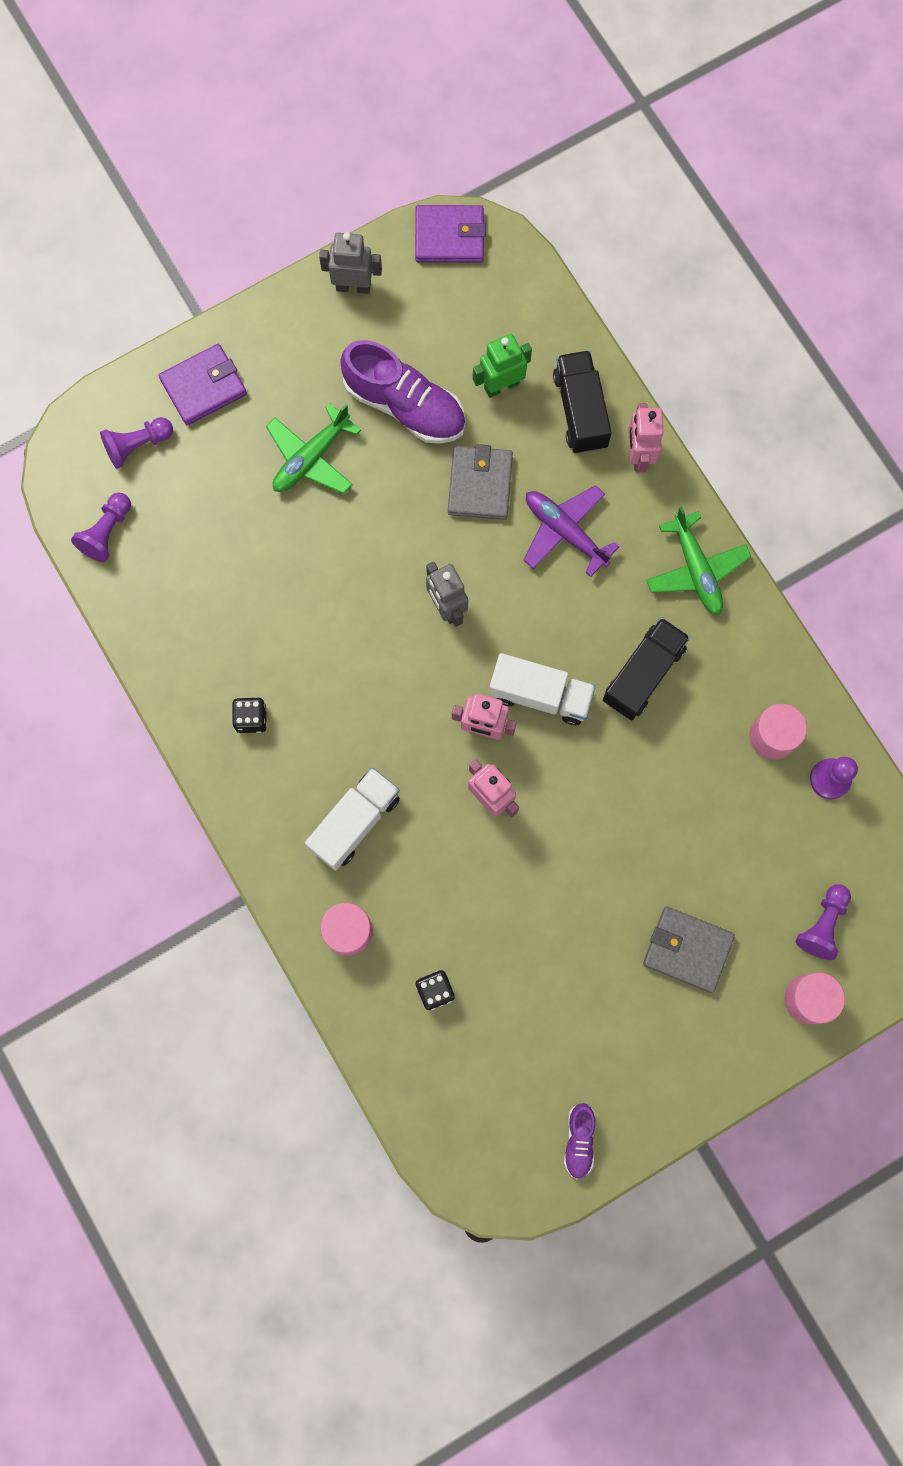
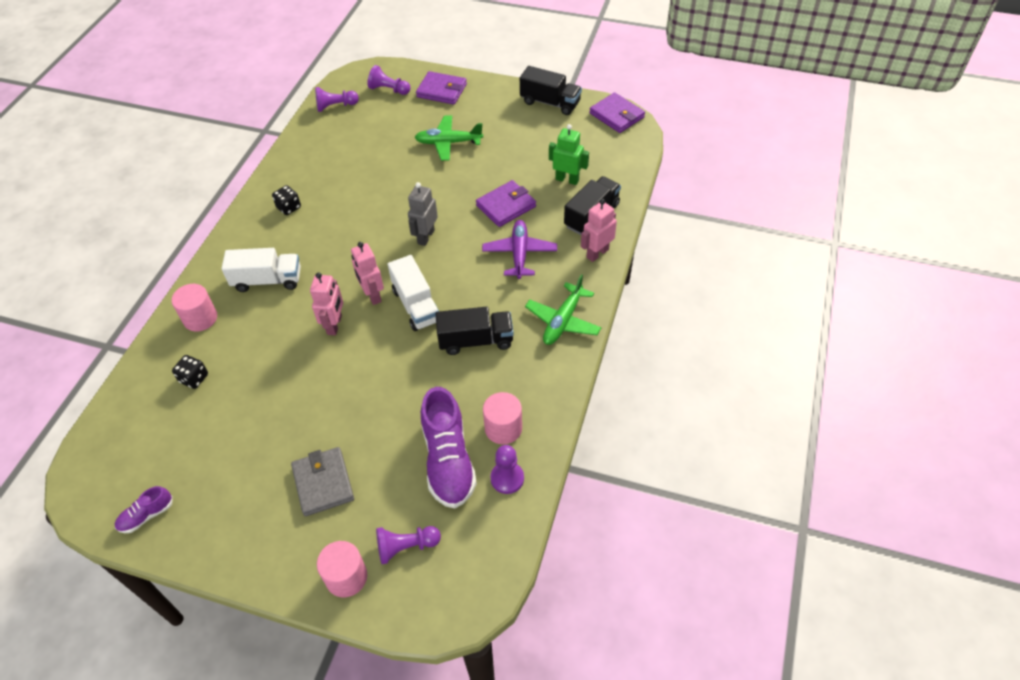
camera: 50 degrees right, 25 degrees down
grey robot [319,232,382,294] -> black truck [520,66,582,115]
purple shoe [340,340,465,444] -> purple shoe moved to [421,387,477,508]
grey wallet [448,444,513,520] -> purple wallet [476,180,536,227]

